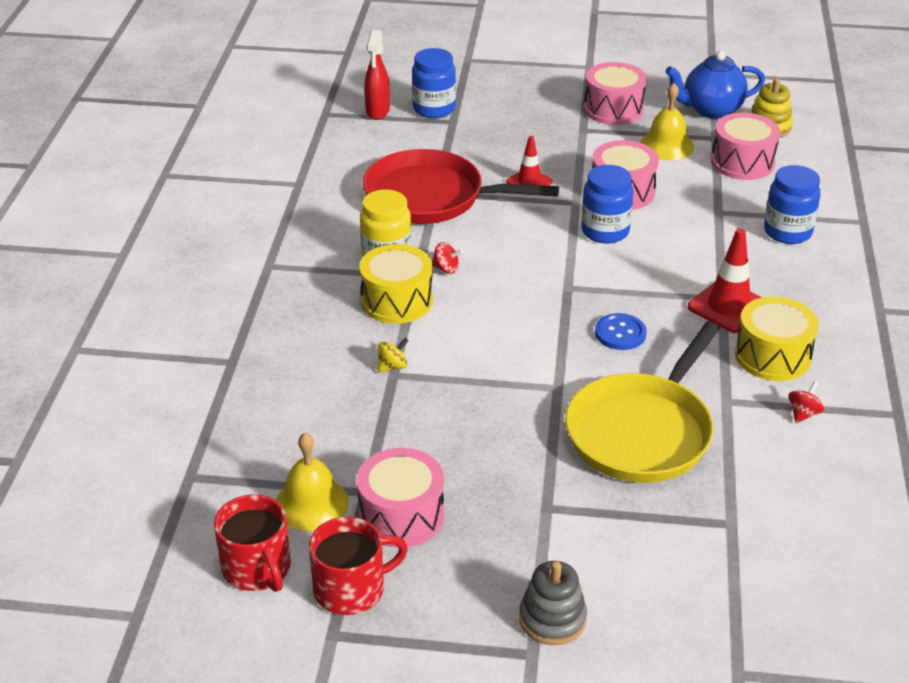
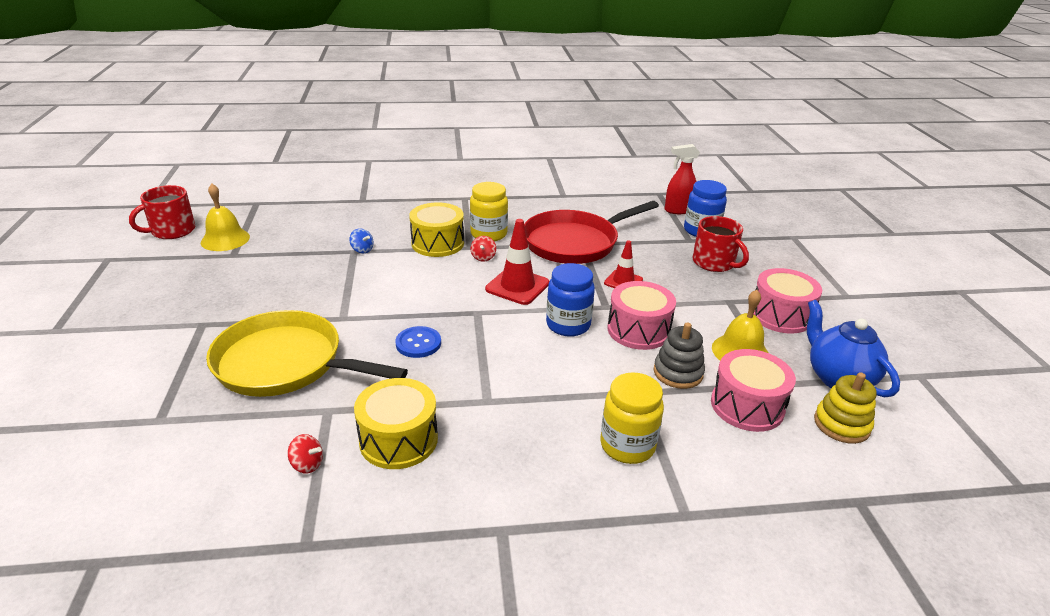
camera: 75 degrees right, 5 degrees down
red mug [309,517,408,615] -> red mug moved to [693,216,749,272]
pink drum [357,448,444,548] -> none
red pan [363,149,559,224] -> red pan turned 120 degrees counterclockwise [524,201,659,264]
yellow spinning top [377,338,409,372] -> blue spinning top [349,228,374,253]
grey stacking toy [519,561,587,645] -> grey stacking toy moved to [654,322,705,389]
red traffic cone [688,228,762,333] -> red traffic cone moved to [485,219,549,305]
blue jar [764,165,821,244] -> yellow jar [600,372,664,464]

